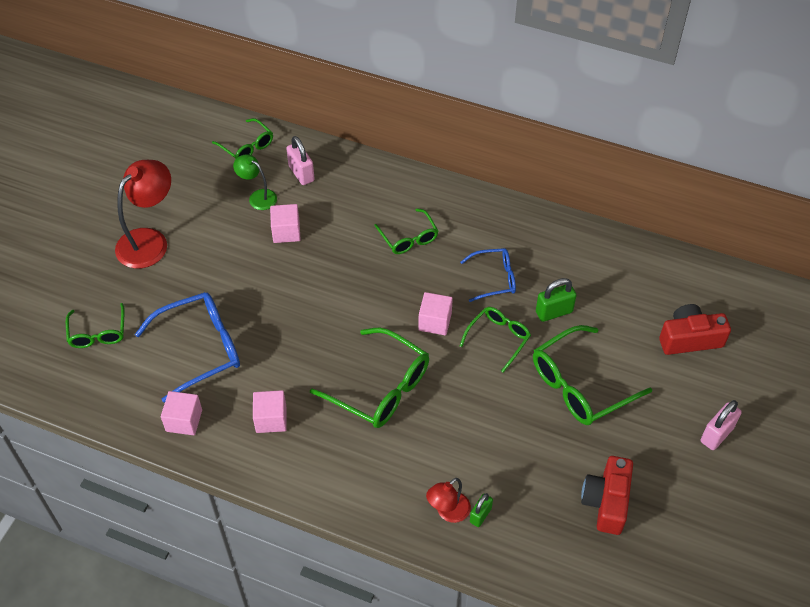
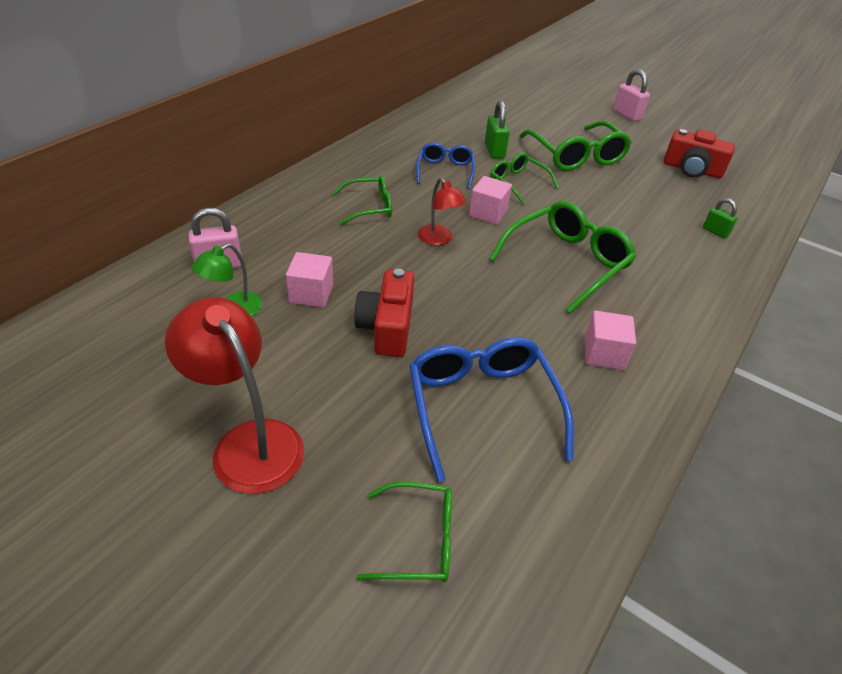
camera: 80 degrees left, 10 degrees down
pink cube [161,391,202,435] -> none
green glasses [212,118,273,159] -> none
red lamp [426,478,471,523] -> red lamp moved to [418,178,466,245]
red camera [659,304,731,355] -> red camera moved to [354,269,414,357]

